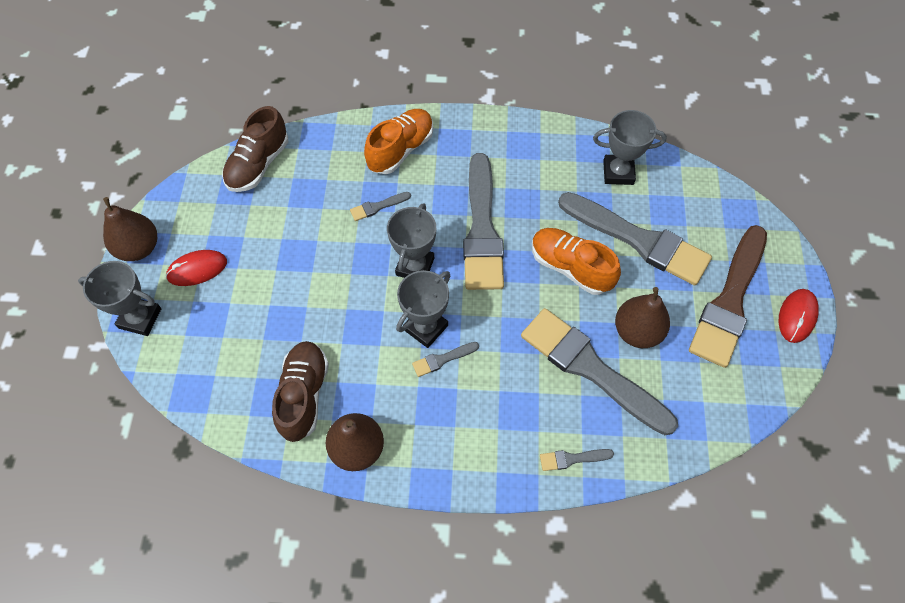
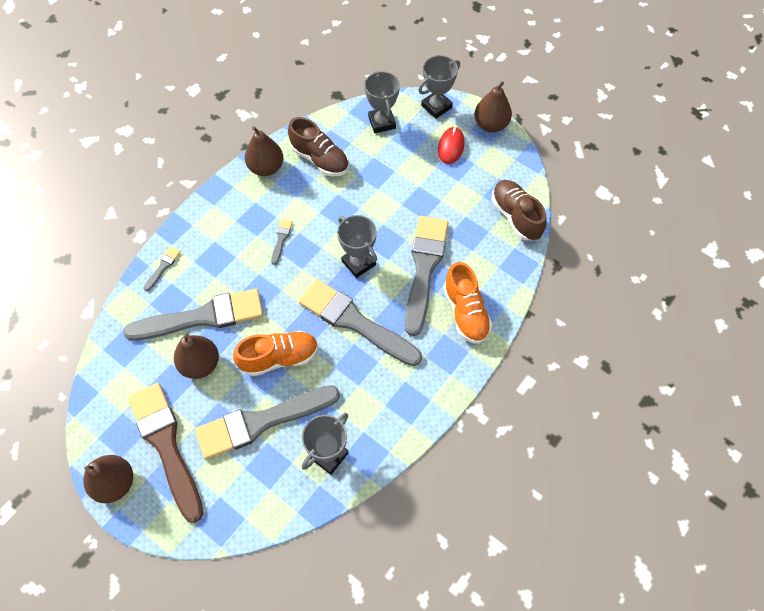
camera: 125 degrees right, 0 degrees up
grey brush [350,192,411,221] -> grey brush [405,216,449,336], size x2.49
grey trophy [396,270,450,348] -> grey trophy moved to [364,70,400,133]
red mouse [778,289,819,343] -> brown pear [83,455,133,503]

